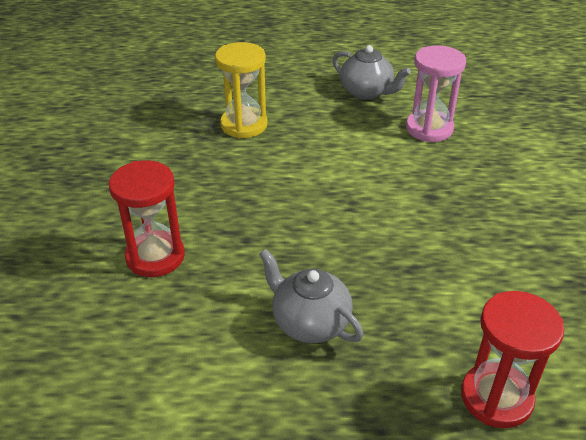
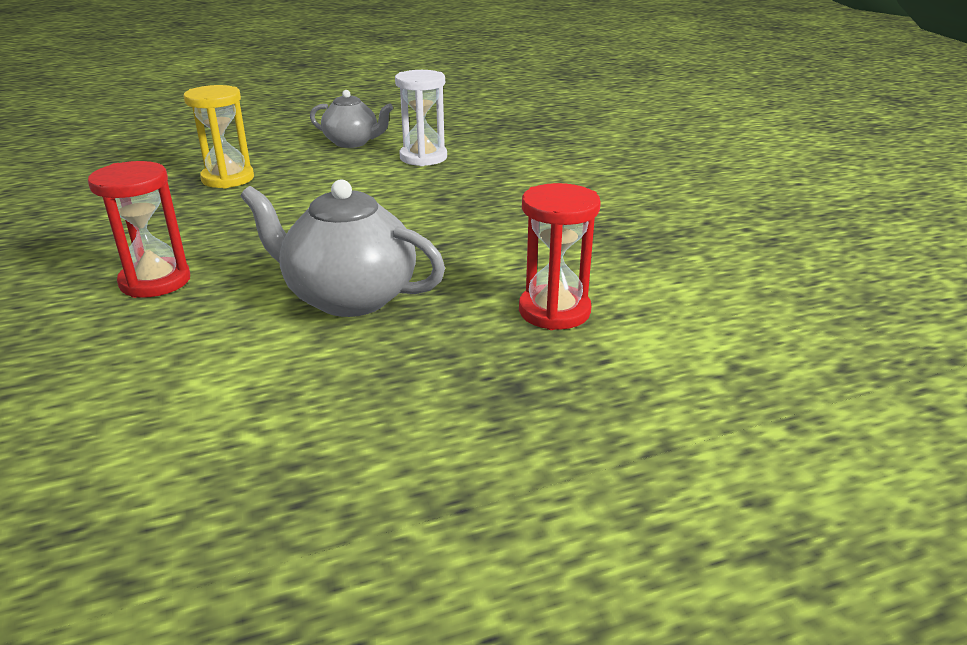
camera: 20 degrees left, 10 degrees down
grey teapot [259,249,363,343] -> grey teapot [240,179,445,317], size x1.54
pink hourglass [406,45,466,142] -> white hourglass [395,70,447,166]

